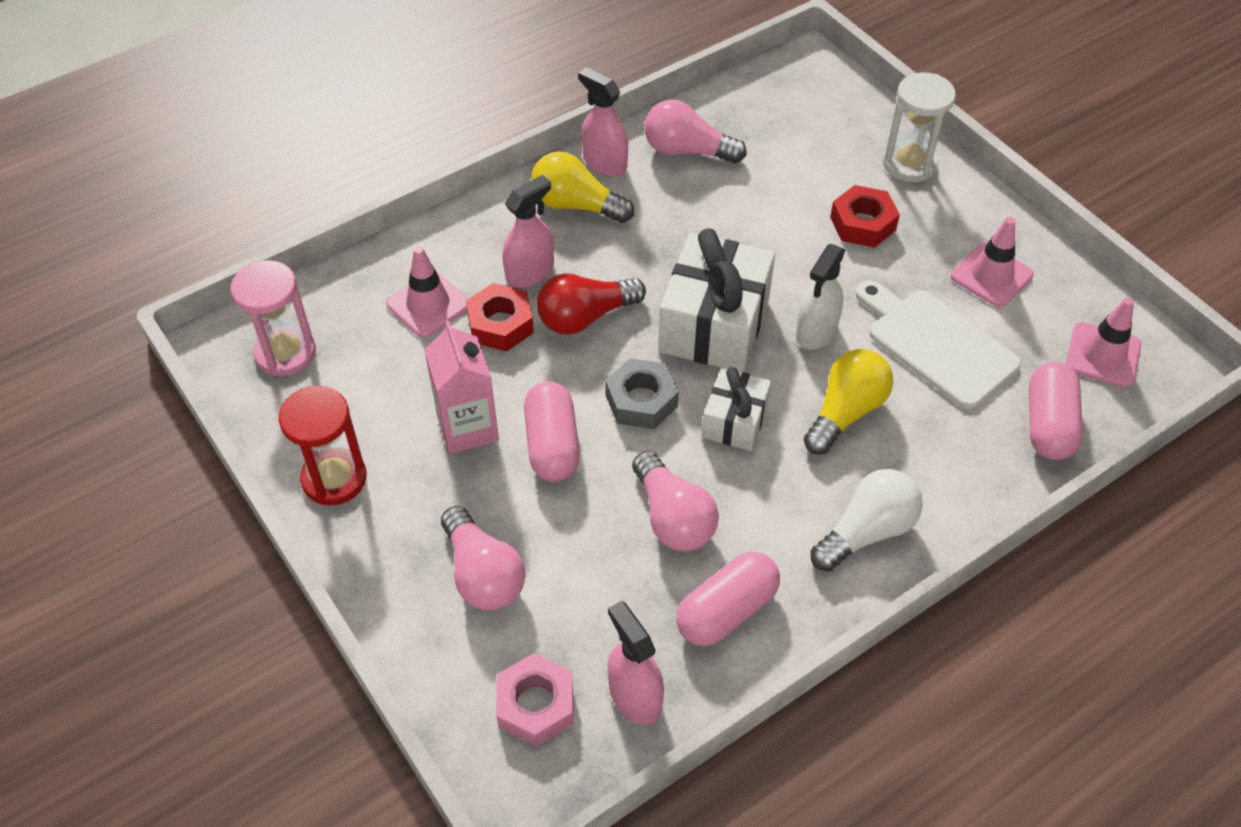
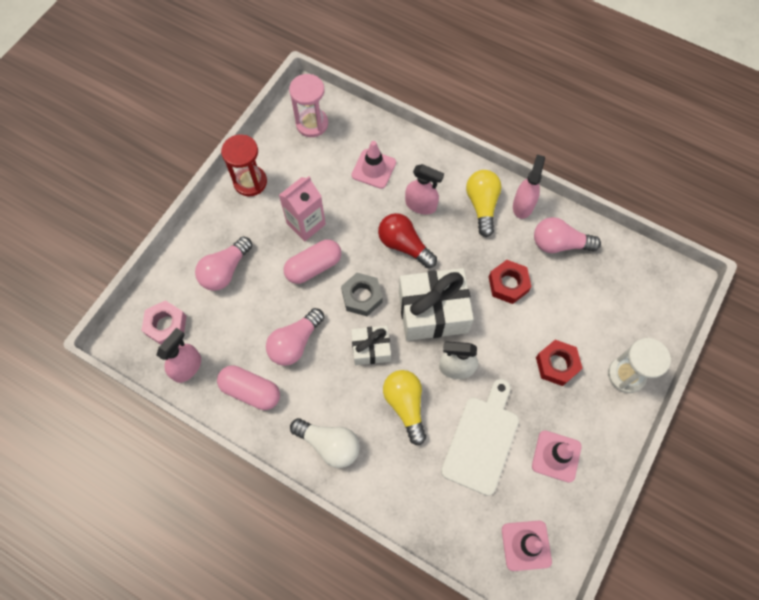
camera: 65 degrees right, 15 degrees up
red nut [466,283,534,351] -> red nut moved to [489,260,532,304]
pink light bulb [644,100,747,164] -> pink light bulb turned 75 degrees counterclockwise [534,217,601,253]
yellow light bulb [803,349,893,455] -> yellow light bulb turned 120 degrees counterclockwise [383,370,426,445]
pink capsule [1029,362,1083,460] -> none

